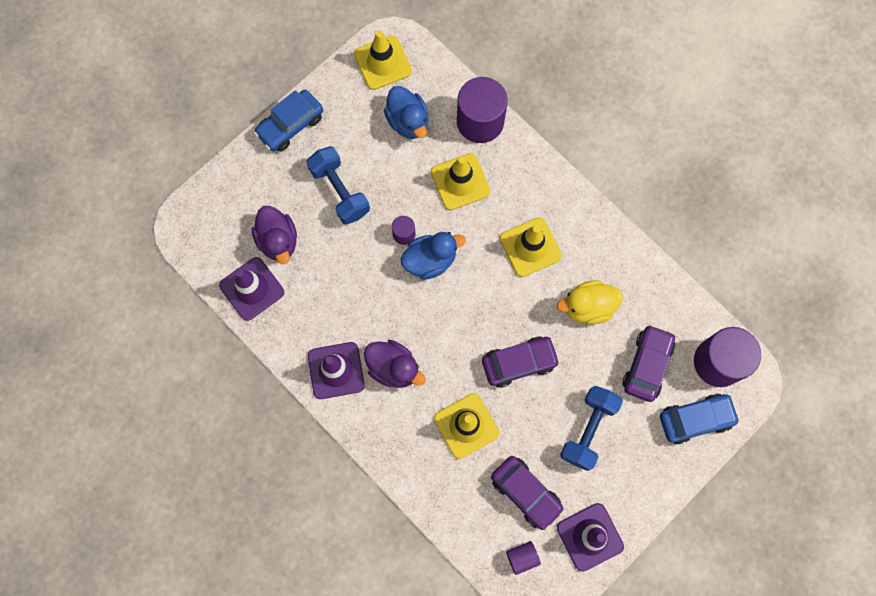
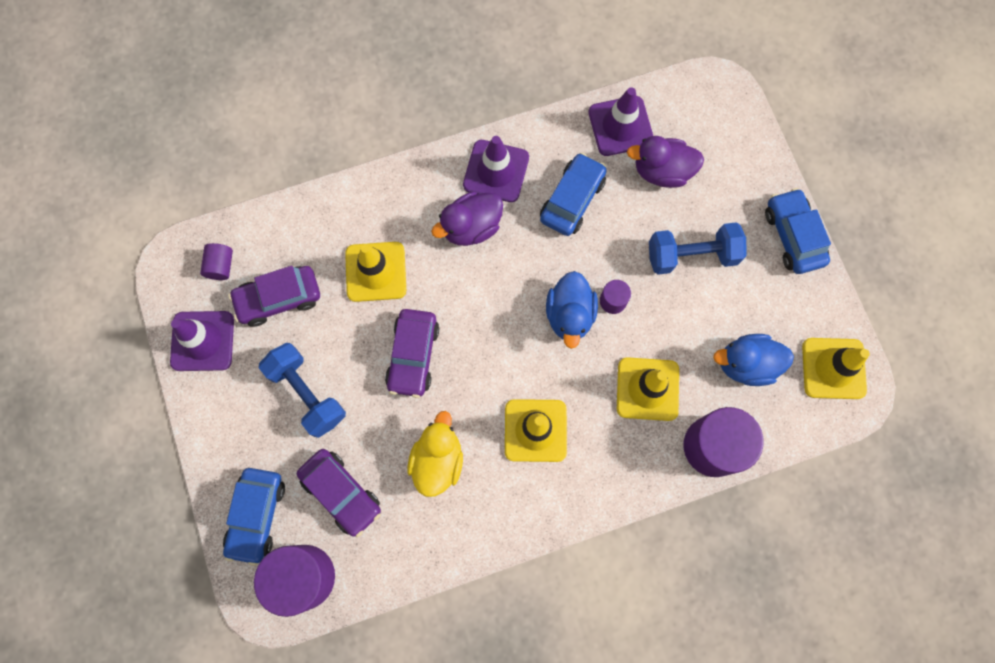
camera: 115 degrees right, 0 degrees up
none -> blue car [540,153,607,236]

